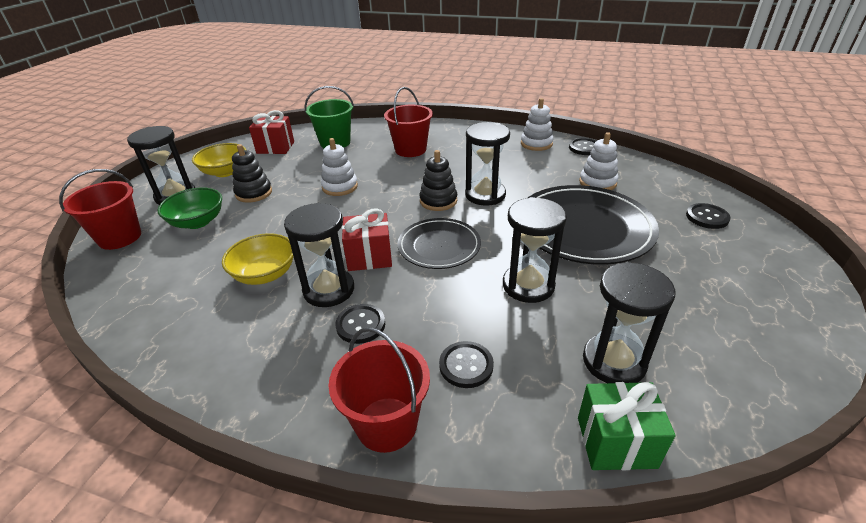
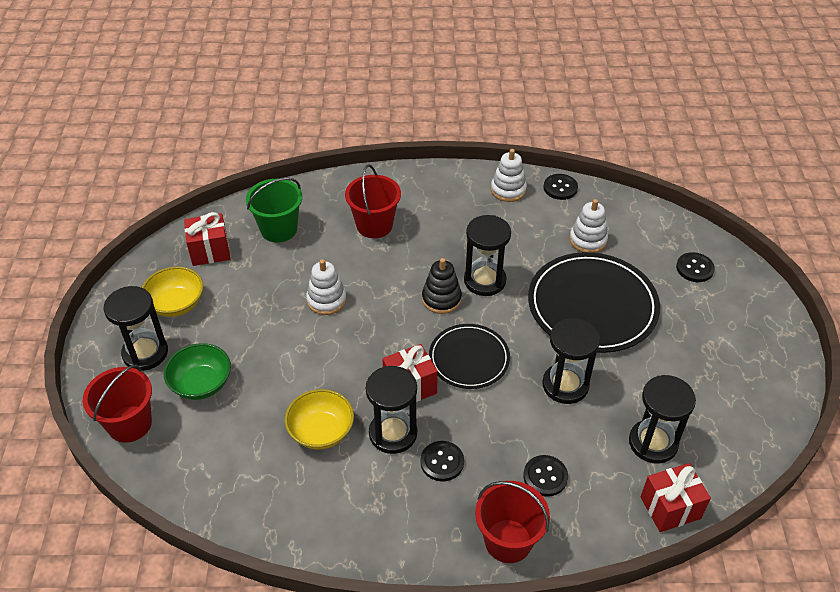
camera: 20 degrees left, 10 degrees up
black stacking toy [232,144,272,203] -> none
green gift [578,382,676,470] -> red gift [641,463,711,532]

